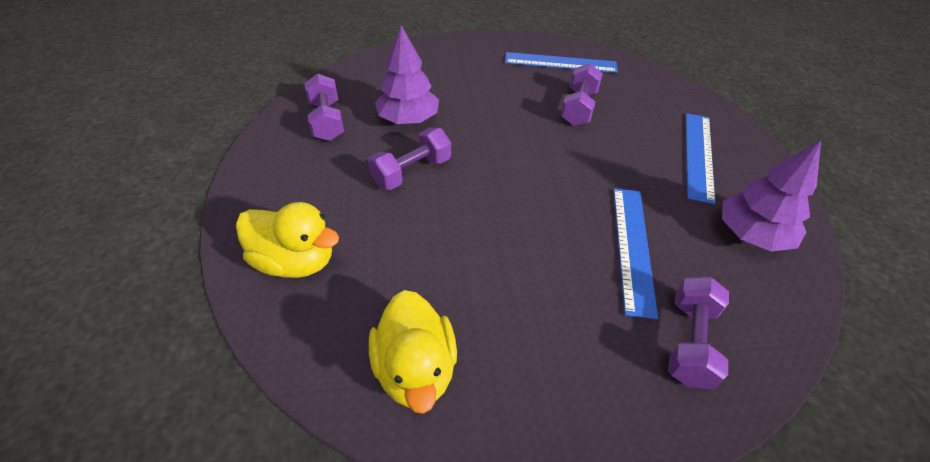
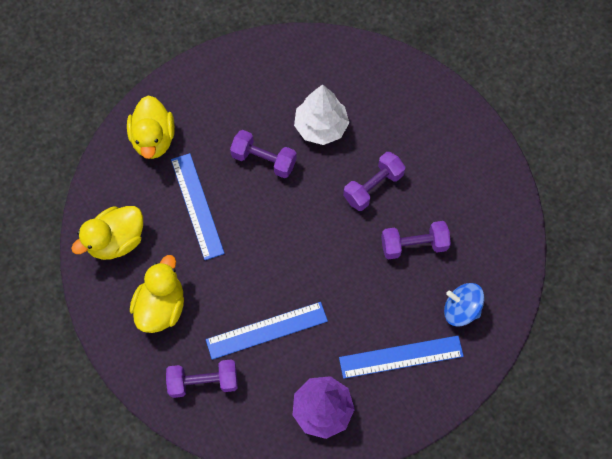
camera: 65 degrees right, 20 degrees up
purple dumbbell [304,74,344,141] -> purple dumbbell moved to [343,152,405,211]
purple tree [375,25,439,124] -> white tree [294,85,349,145]
blue ruler [505,52,618,73] -> blue ruler moved to [171,153,225,260]
none -> yellow duck [130,255,184,333]
none -> blue spinning top [444,283,485,326]

